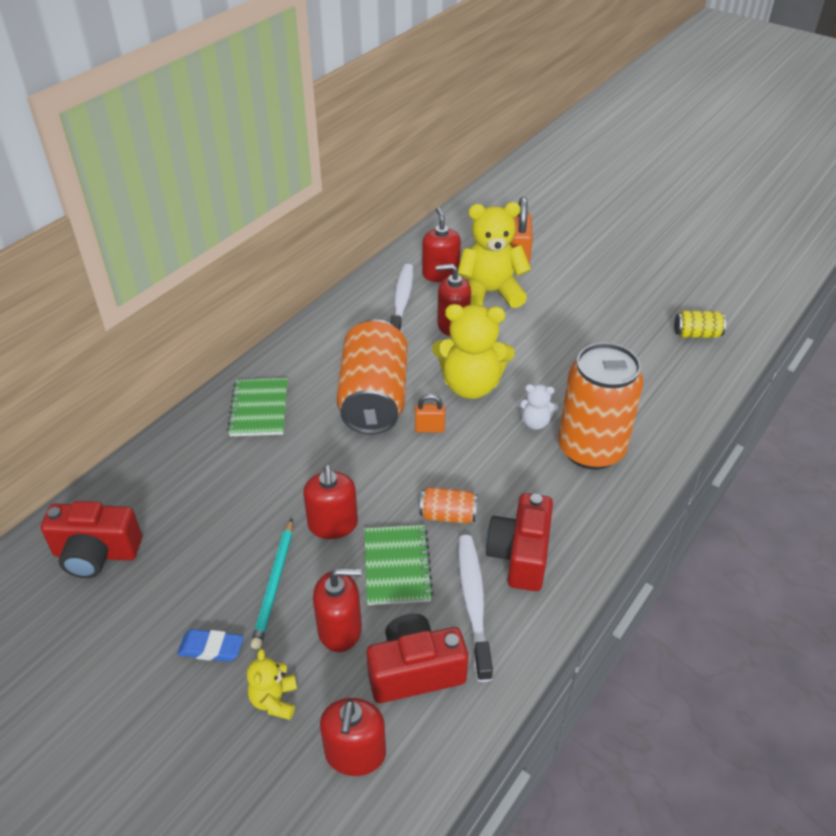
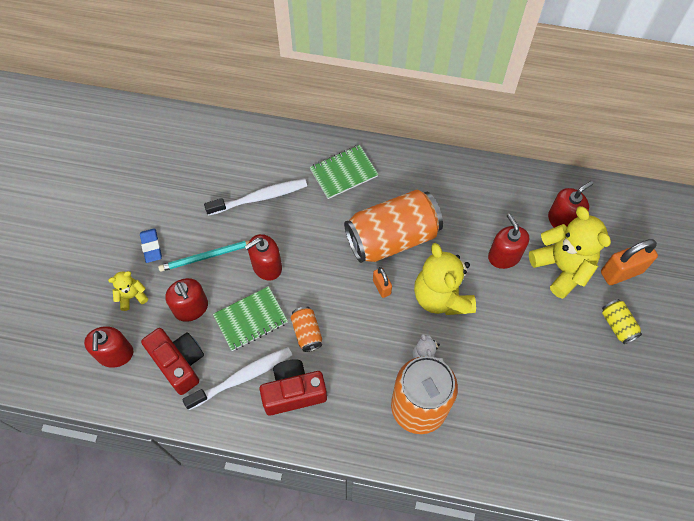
camera: 65 degrees right, 20 degrees up
red camera [41,501,142,578] -> none
red soap dispenser [320,698,386,776] -> red soap dispenser turned 75 degrees counterclockwise [84,326,134,367]
white toothbrush [390,264,413,332] -> white toothbrush moved to [204,179,307,216]
yellow can [674,311,726,338] -> yellow can moved to [602,299,642,344]

